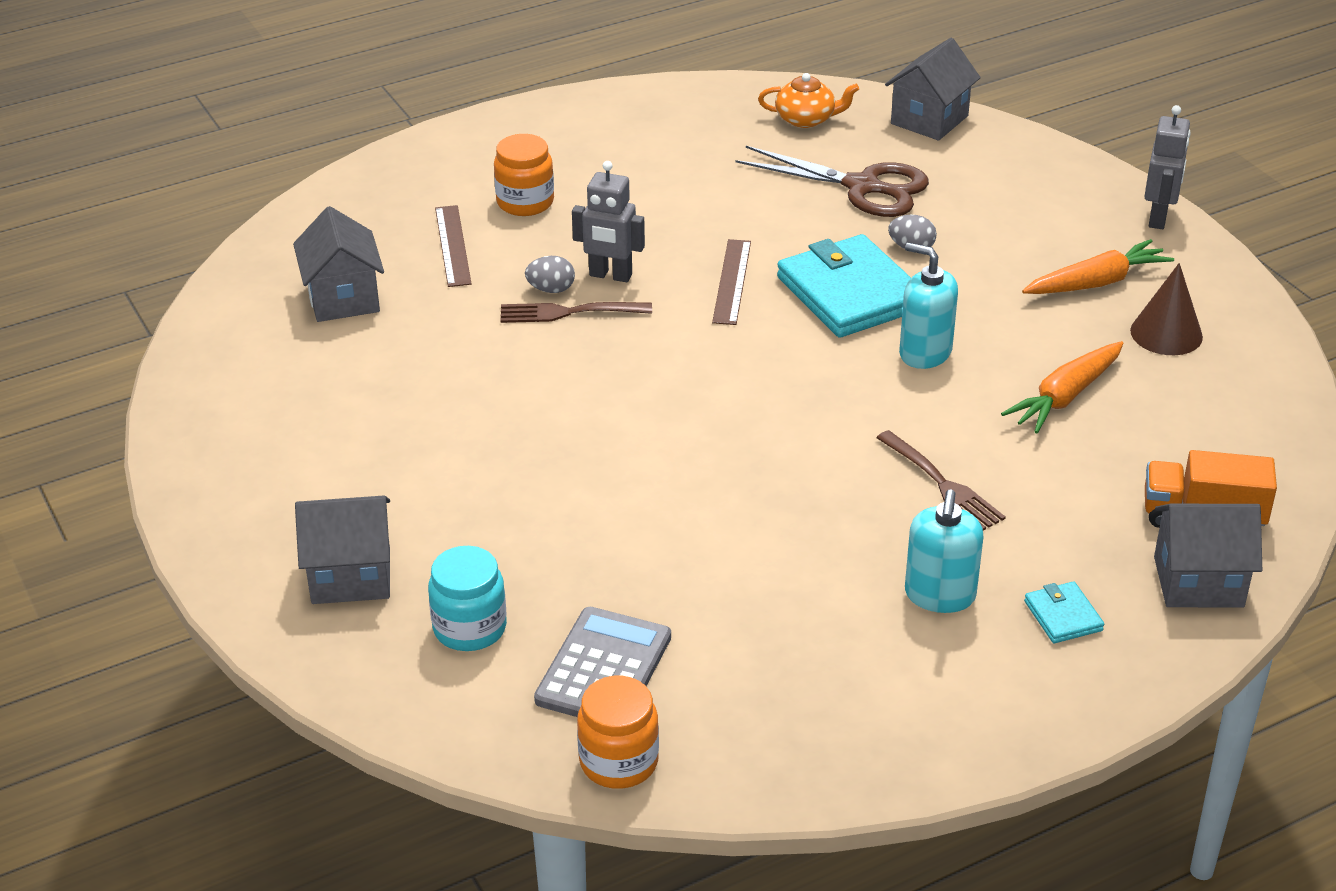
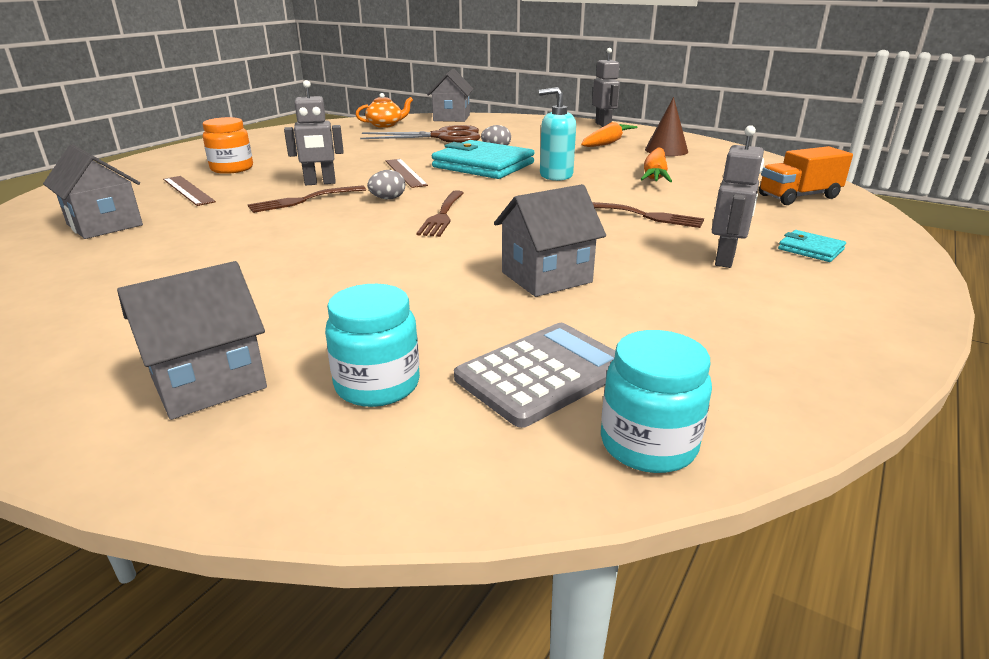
camera: 30 degrees left, 10 degrees down
grey egg [525,256,575,293] -> grey egg moved to [367,170,405,199]
grey calculator [534,607,671,717] -> grey calculator turned 60 degrees clockwise [454,323,615,428]
orange jar [577,676,659,789] -> turquoise jar [601,330,712,473]
turquoise soap dispenser [905,490,983,613] -> grey robot [712,125,764,268]
grey house [1154,504,1262,608] -> grey house moved to [494,184,606,297]
none -> brown fork [416,190,464,237]

